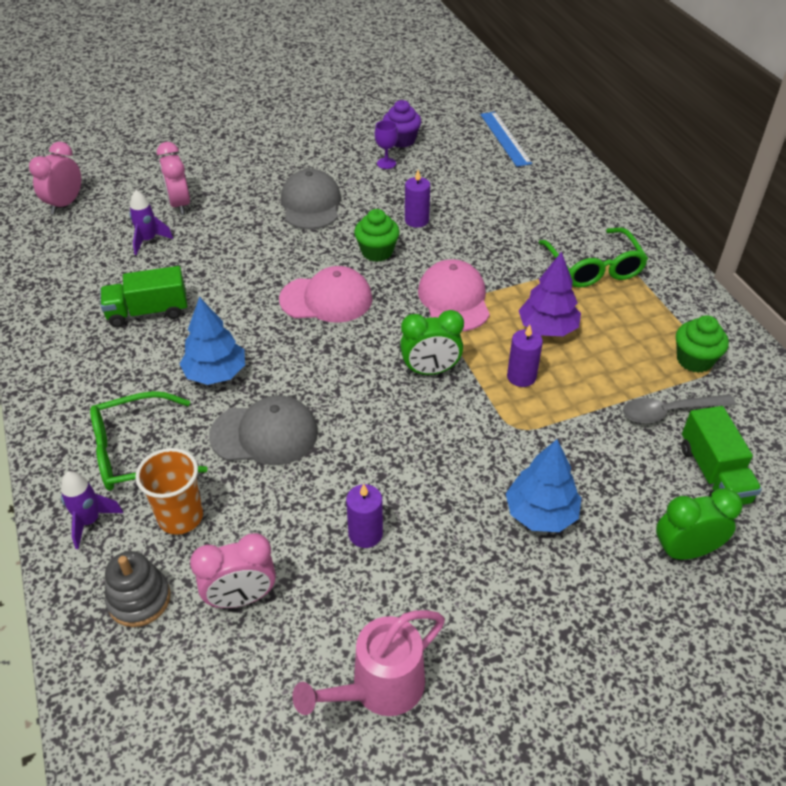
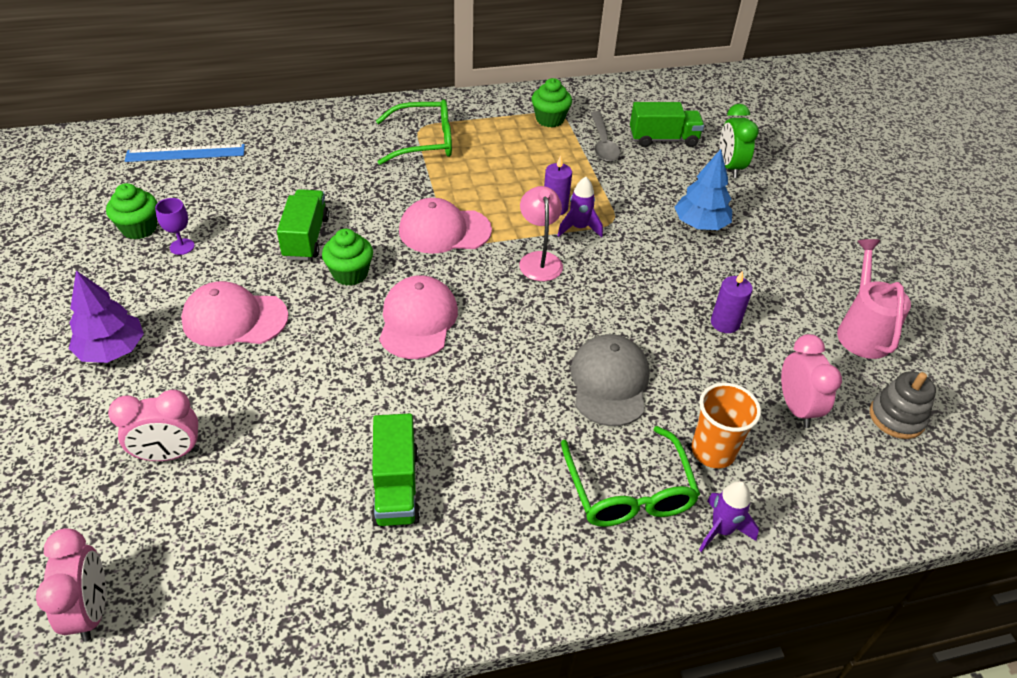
camera: 85 degrees left, 0 degrees up
pink clock [29,142,81,214] -> pink clock turned 135 degrees counterclockwise [36,528,106,642]
grey stacking toy [105,551,171,627] -> grey stacking toy moved to [870,371,936,439]
purple rocket [129,190,173,255] -> purple rocket moved to [557,177,603,238]
blue tree [180,297,245,385] -> none
grey cap [281,169,341,229] -> pink cap [181,281,289,347]
pink watering can [292,610,445,716] -> pink watering can turned 150 degrees counterclockwise [837,239,911,359]
purple cupcake [382,100,421,148] -> green cupcake [106,183,157,239]
green clock [400,310,464,375] -> pink lamp [519,186,563,281]
purple candle [405,170,430,228] -> green truck [277,189,329,260]
purple tree [519,252,581,336] -> purple tree moved to [69,270,144,363]

